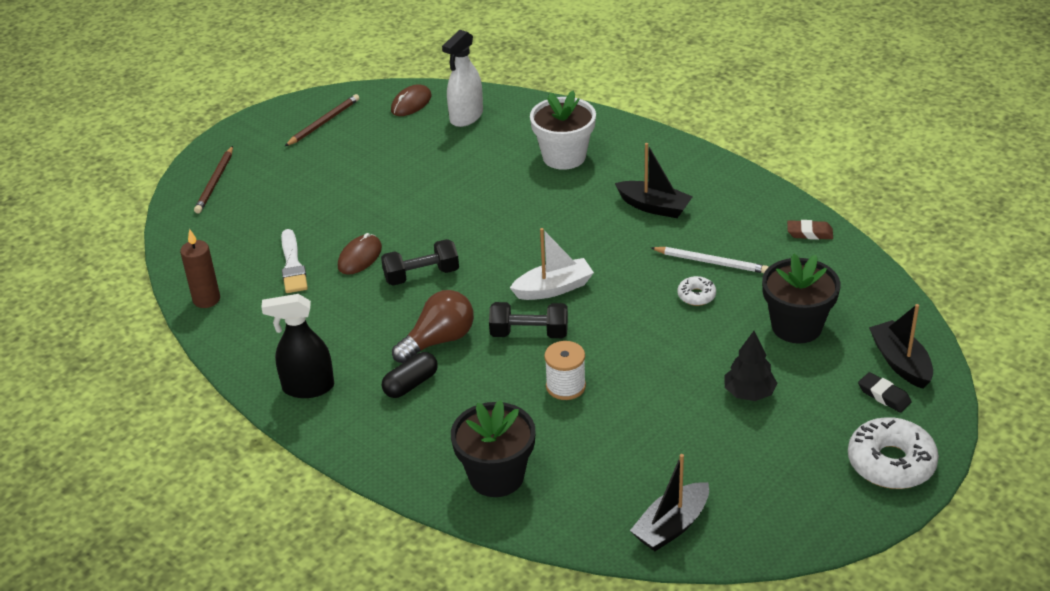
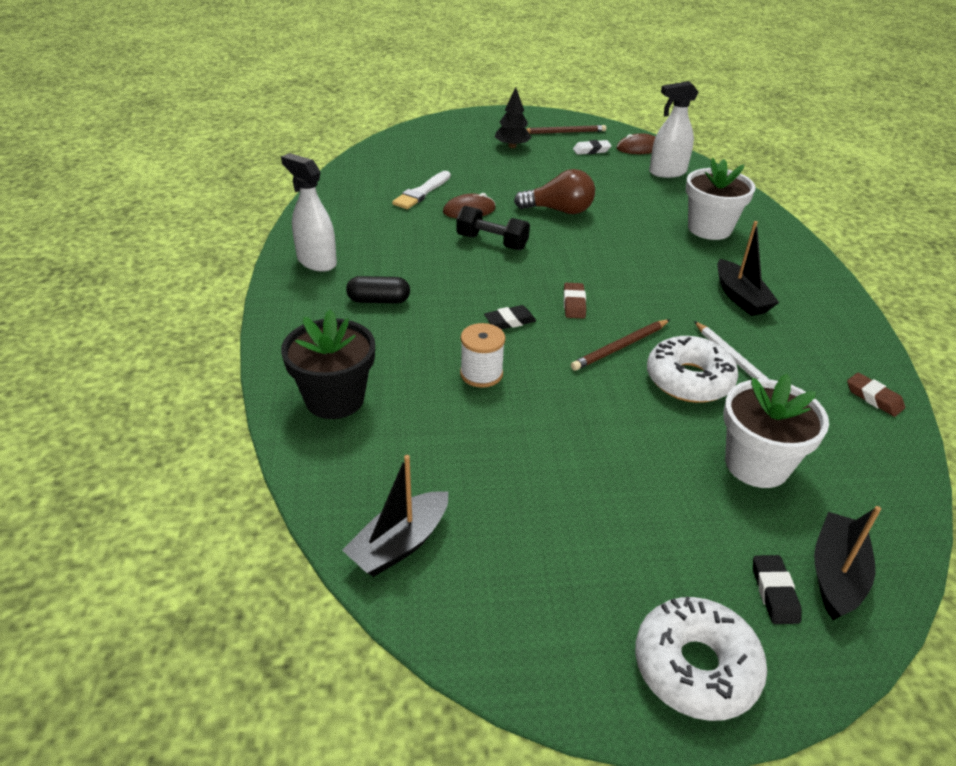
camera: 40 degrees right, 0 degrees up
brown candle [180,229,220,308] -> none
brown pencil [194,146,233,213] -> brown pencil moved to [571,319,670,371]
black spray bottle [261,294,334,398] -> white spray bottle [281,153,337,272]
brown light bulb [392,290,474,363] -> brown light bulb moved to [514,169,595,214]
black dumbbell [489,302,568,338] -> black eraser [484,305,536,330]
white boat [510,228,594,300] -> brown eraser [564,283,586,319]
black boat [630,454,709,551] -> black boat turned 45 degrees counterclockwise [342,455,448,577]
white donut [677,276,716,306] -> white donut [647,336,739,403], size x2.00
black tree [725,331,777,401] -> black tree moved to [495,88,532,148]
black flower pot [762,254,840,344] -> white flower pot [723,374,829,488]
none -> white eraser [573,140,612,155]

